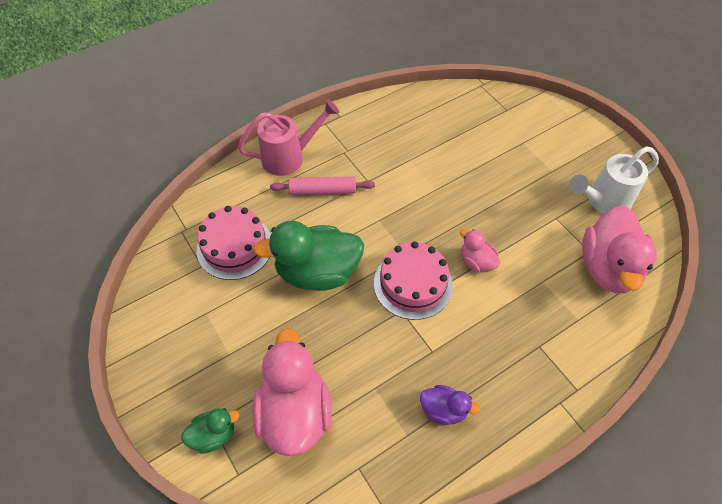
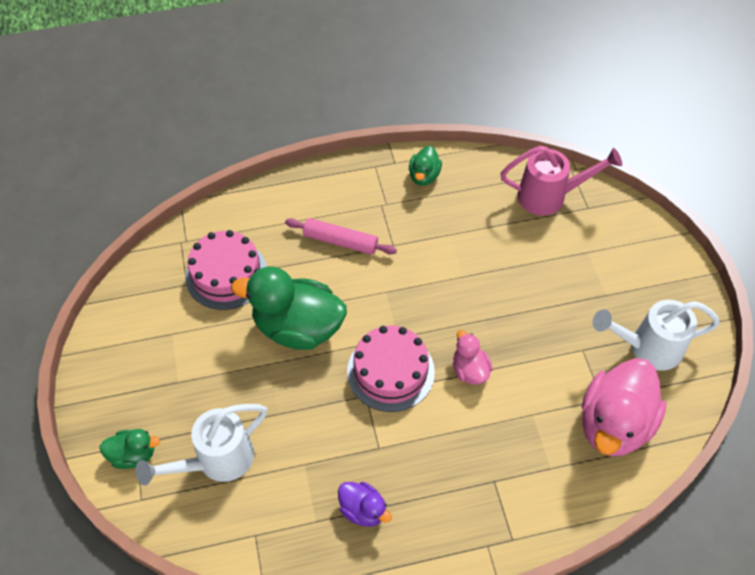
camera: 20 degrees right, 0 degrees up
pink watering can [238,99,340,176] -> pink watering can moved to [500,146,622,216]
pink duck [252,328,332,456] -> white watering can [135,404,267,485]
none -> green duck [409,146,442,186]

